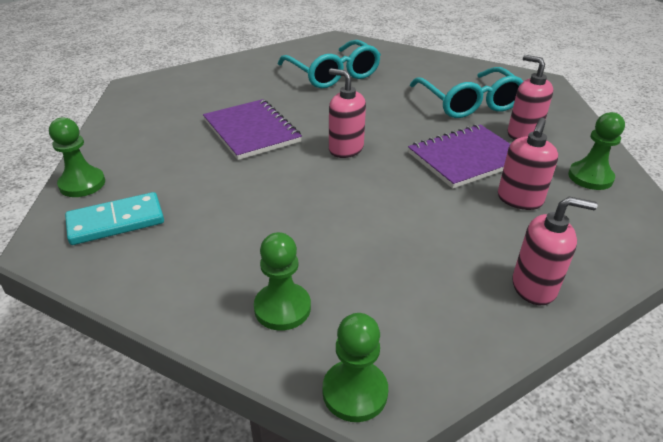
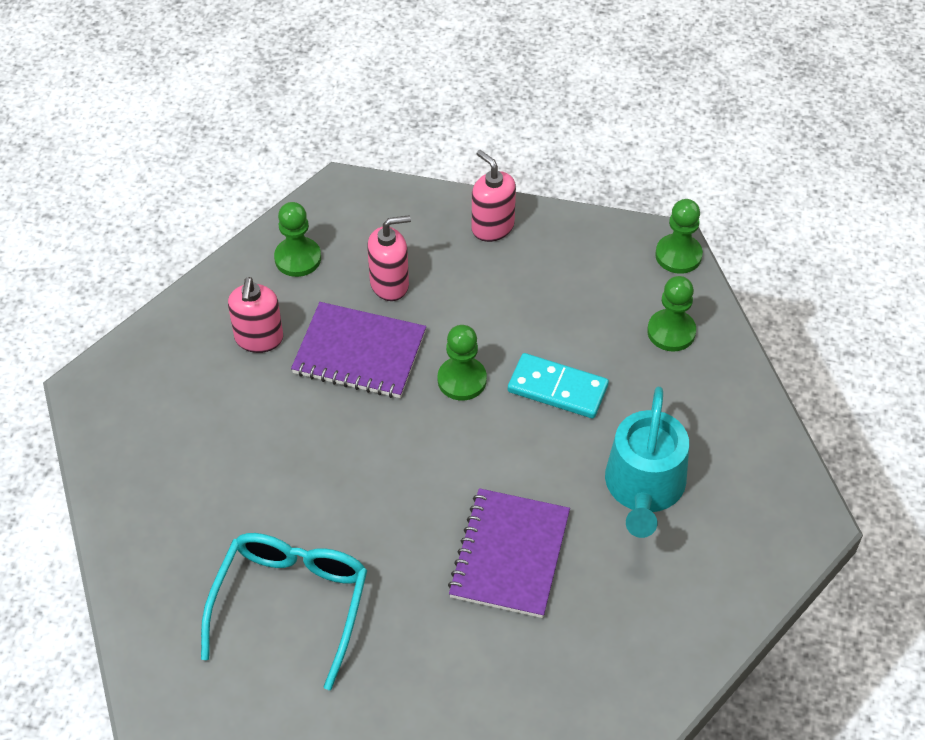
camera: 135 degrees left, 15 degrees up
green pawn [49,117,105,197] -> green pawn moved to [438,325,487,401]
turquoise domino [65,192,164,245] -> turquoise domino moved to [508,353,609,418]
pink soap dispenser [329,68,366,158] -> none
turquoise glasses [410,67,523,118] -> none
none -> turquoise watering can [605,387,689,538]

